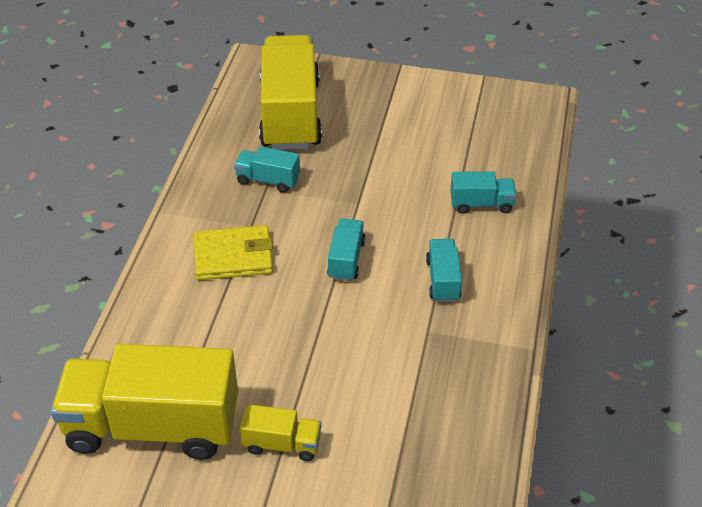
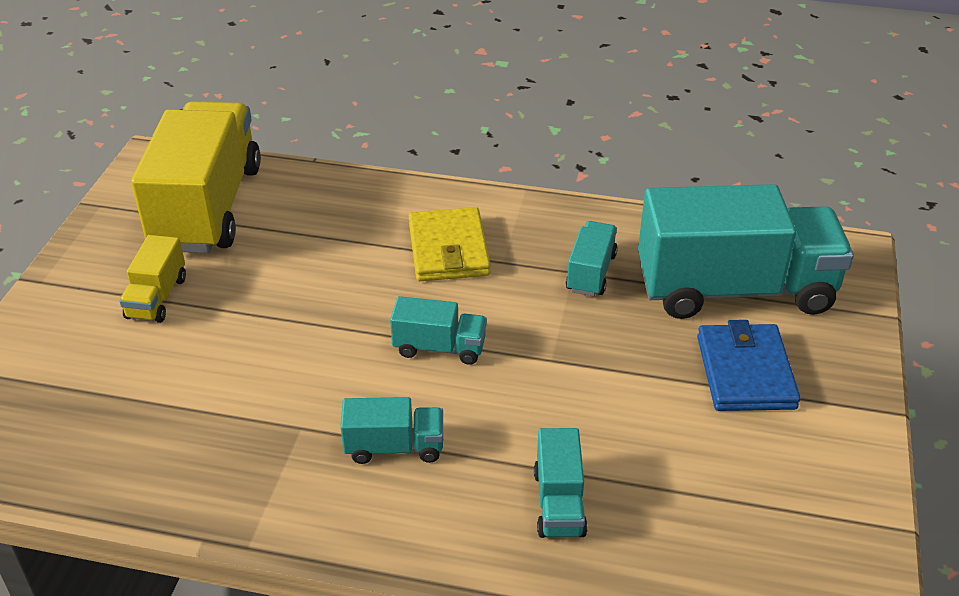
camera: 90 degrees right, 5 degrees down
yellow truck [259,35,322,150] -> turquoise truck [638,184,854,319]
none -> blue wallet [697,320,801,411]

